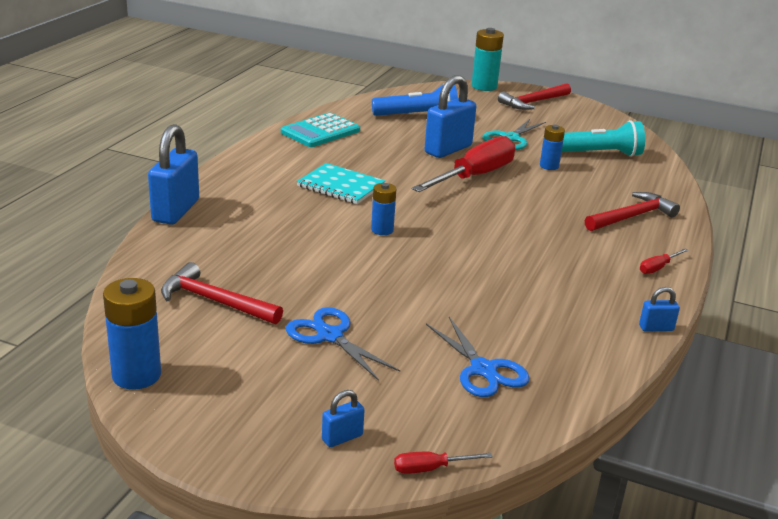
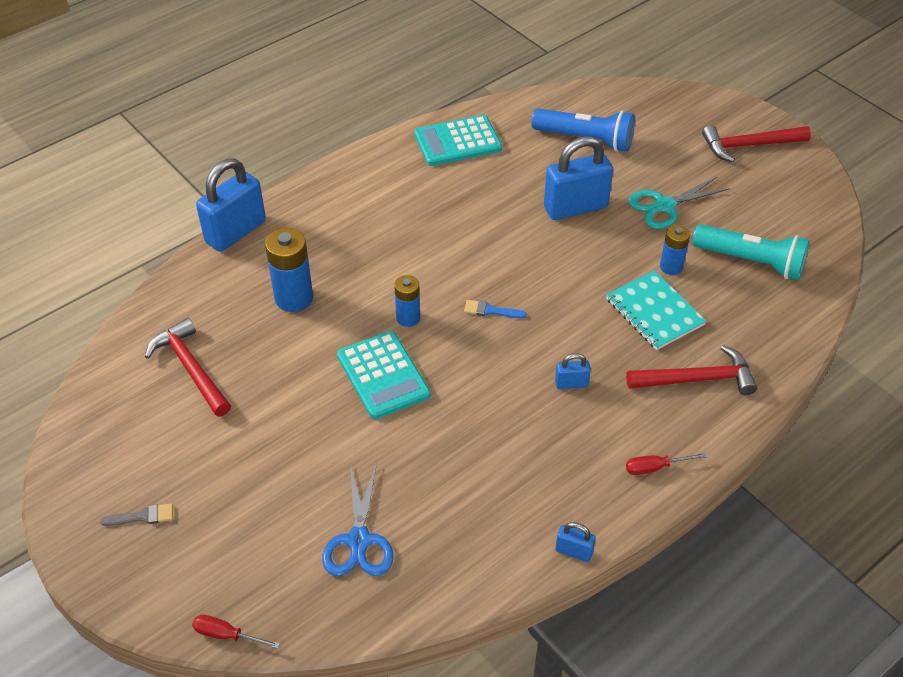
camera: 30 degrees right, 20 degrees up
blue battery [103,278,161,389] -> blue battery moved to [265,228,313,312]
blue scissors [286,307,400,381] -> none
turquoise notebook [296,163,385,204] -> turquoise notebook moved to [606,270,707,350]
blue padlock [322,390,365,447] -> blue padlock moved to [555,353,591,389]
red screwdriver [412,136,515,192] -> none
turquoise battery [471,28,504,91] -> none
none -> grey brush [100,503,173,526]
none -> turquoise calculator [337,331,430,419]
none -> blue brush [464,300,527,318]

